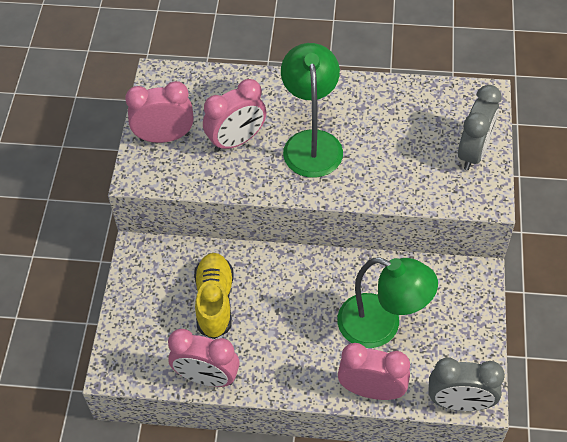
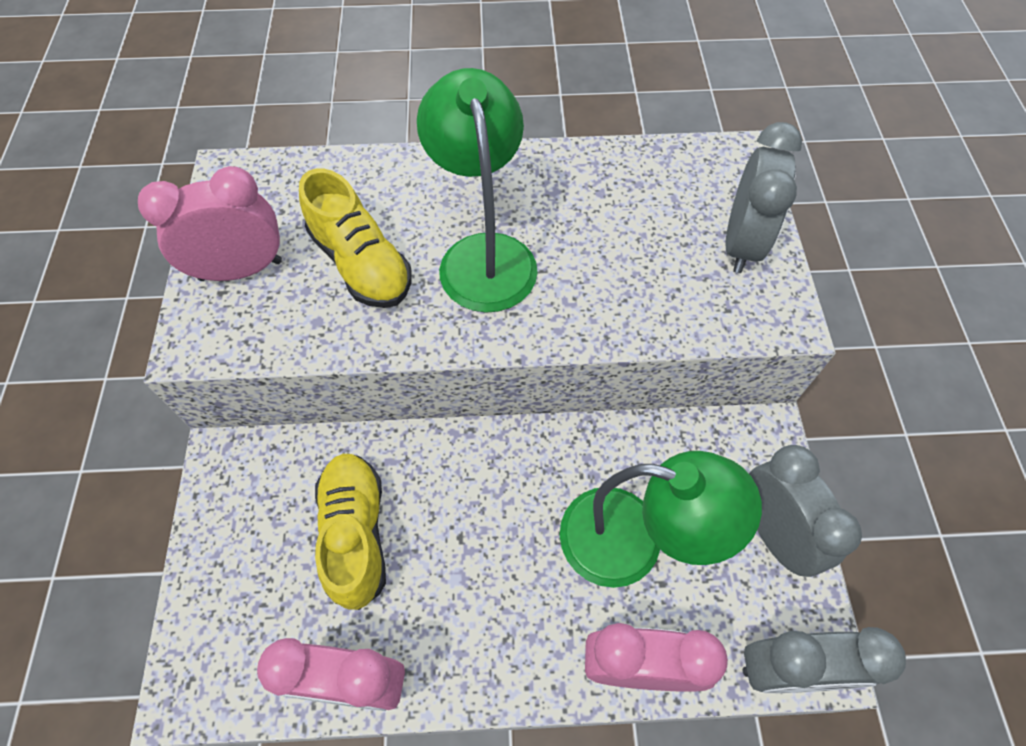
camera: 10 degrees left, 5 degrees up
pink clock [203,79,266,152] -> yellow shoe [299,169,412,308]
none -> grey clock [749,445,862,577]

